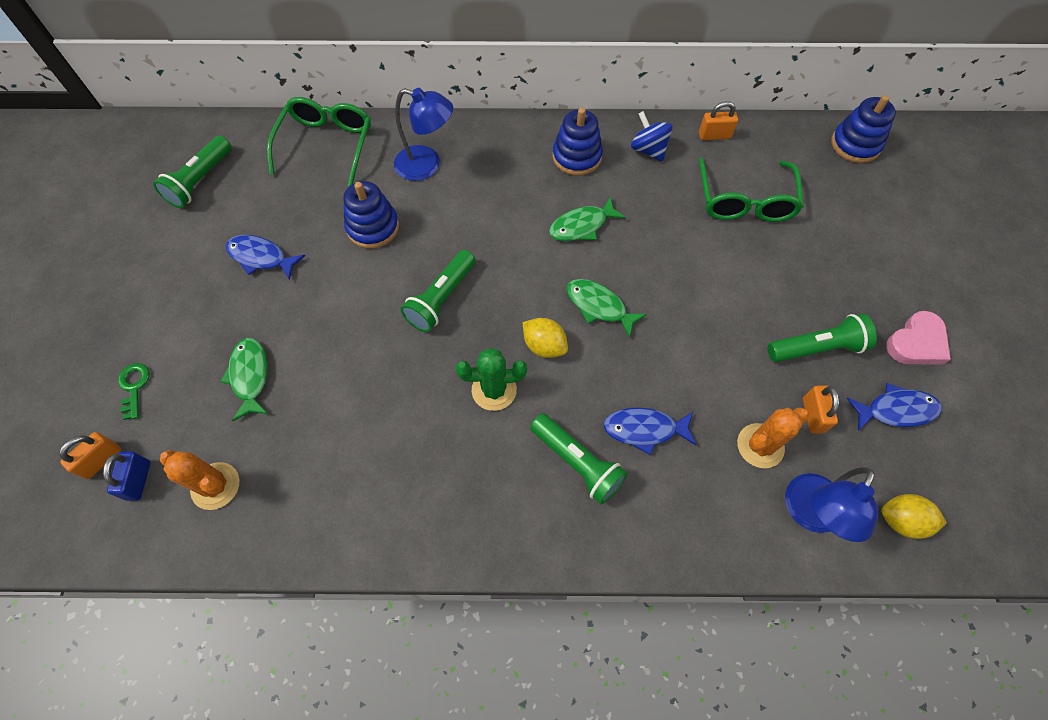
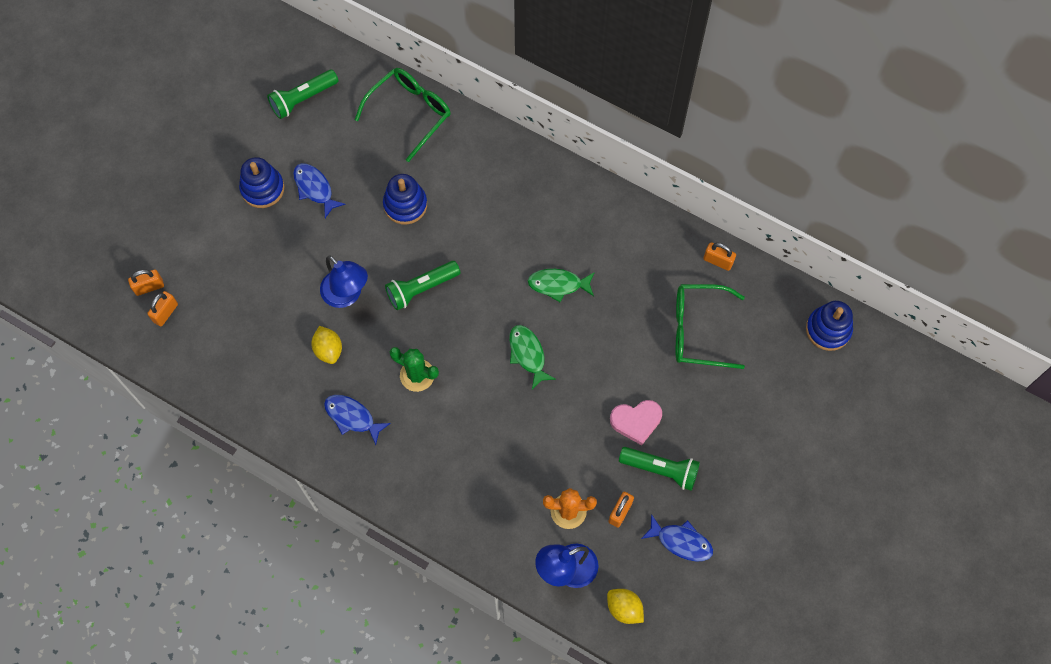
camera: 30 degrees right, 5 degrees up
blue padlock [103,451,151,501] -> orange padlock [147,291,178,326]
green key [118,363,150,420] -> none
orange cactus [160,450,239,510] -> none
green fish [220,338,268,421] -> none
blue lamp [394,88,453,181] -> blue lamp moved to [320,255,368,308]
yellow lemon [523,318,568,358] -> yellow lemon moved to [311,326,342,364]
green flashlight [530,413,628,505] -> none
blue stacking toy [553,108,603,176] -> blue stacking toy moved to [239,157,284,208]
blue fish [603,408,696,455] -> blue fish moved to [324,395,391,445]
blue spinning top [631,111,673,162] -> none
green glasses [698,157,804,222] -> green glasses turned 60 degrees clockwise [676,284,745,369]
pink heart [886,311,951,365] -> pink heart moved to [610,400,662,445]

